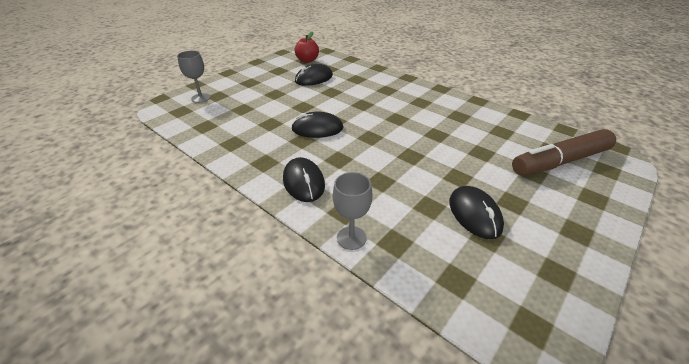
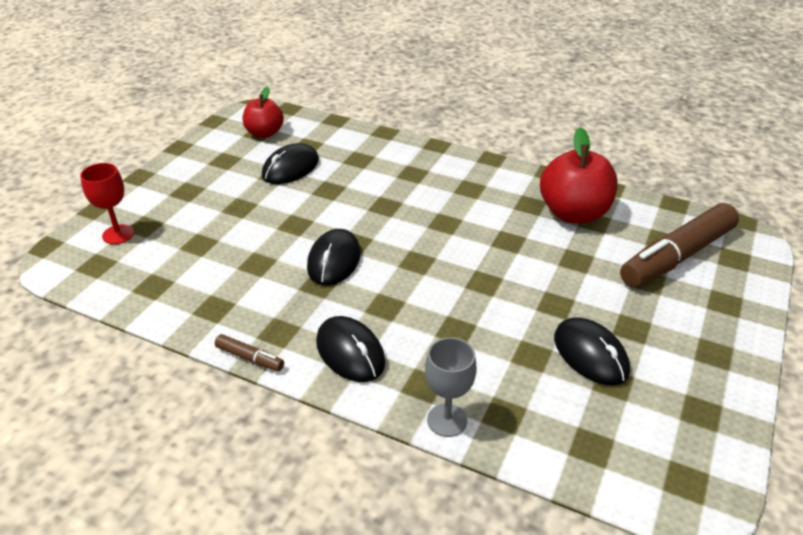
camera: 15 degrees left, 0 degrees up
grey goblet [177,51,211,103] -> red goblet [80,163,134,244]
black mouse [291,112,343,138] -> black mouse turned 60 degrees counterclockwise [307,229,361,286]
none -> brown marker [215,334,284,371]
none -> red apple [540,127,618,223]

